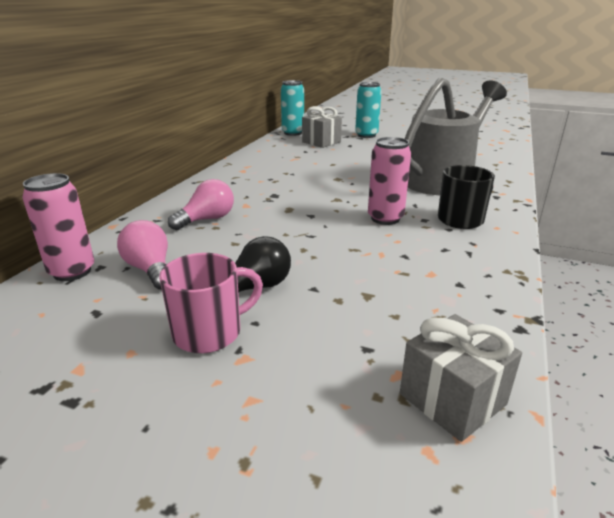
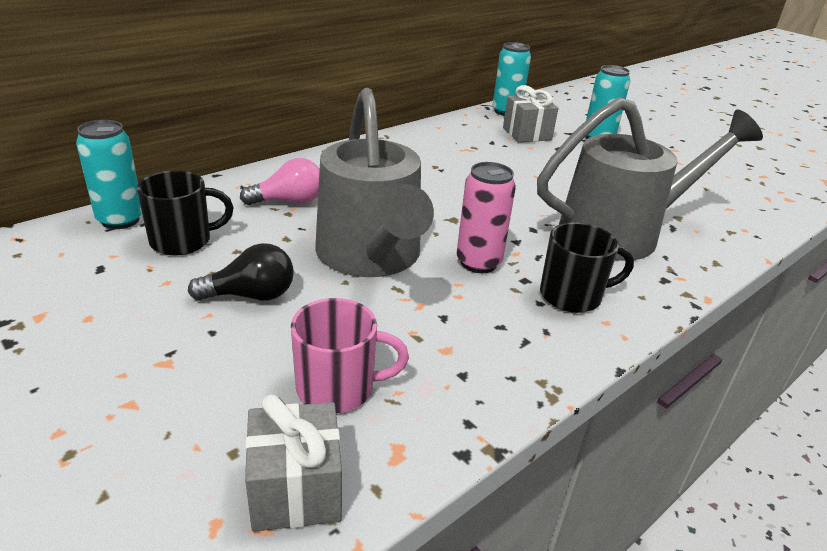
camera: 25 degrees right, 5 degrees up
pink can [22,173,94,281] -> turquoise can [76,120,142,229]
pink light bulb [117,220,168,290] -> black mug [136,171,234,256]
pink mug [159,253,263,353] -> pink mug moved to [291,298,409,413]
none -> grey watering can [315,88,434,277]

